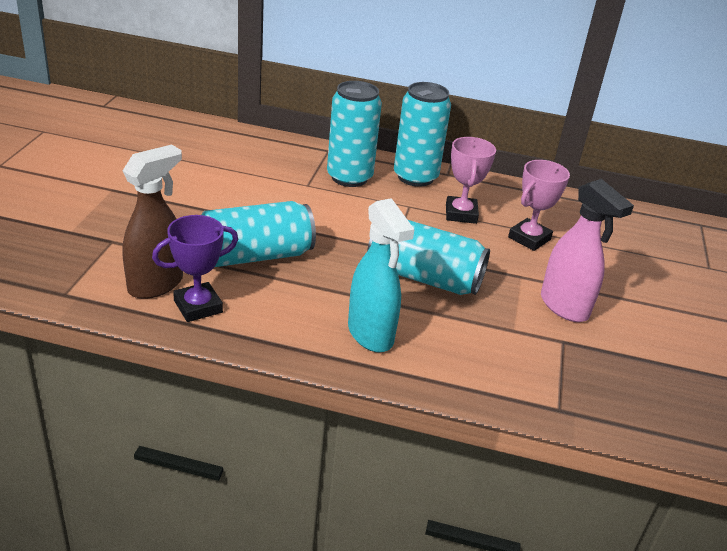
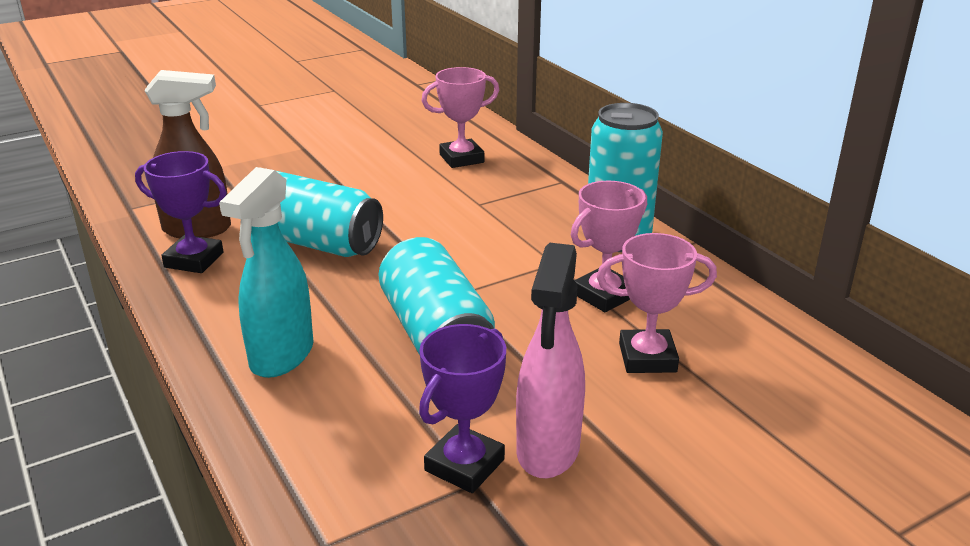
camera: 50 degrees right, 5 degrees down
turquoise can [327,81,382,187] -> none
none -> purple trophy [419,324,506,493]
none -> pink trophy [422,67,499,168]

